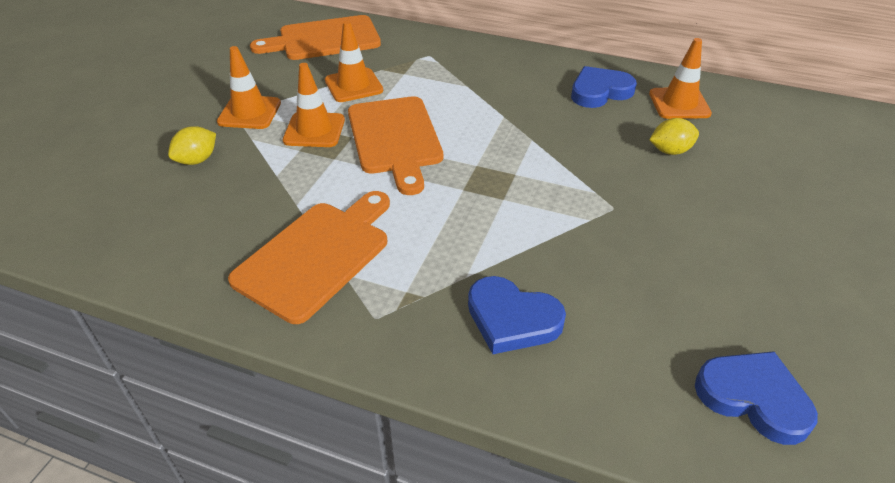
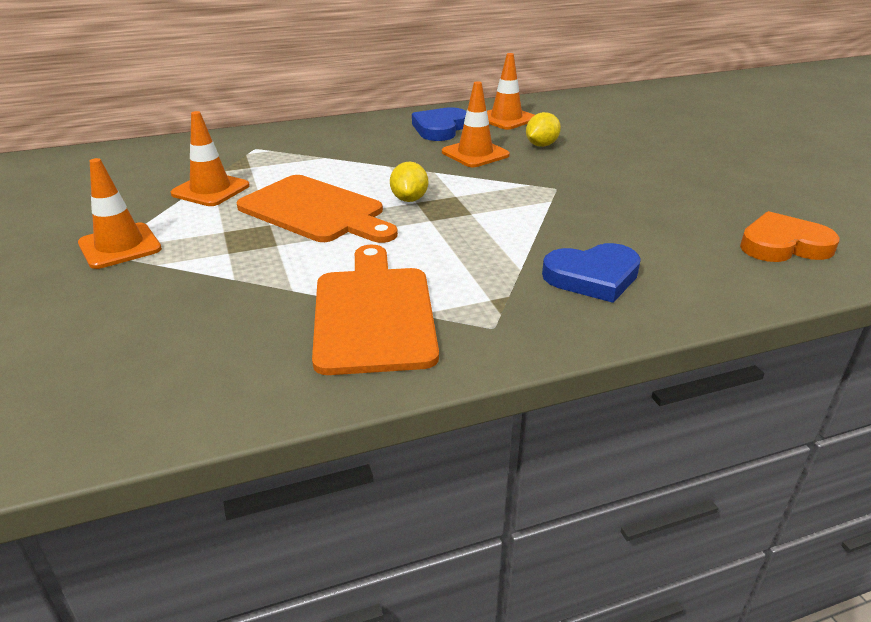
camera: 40 degrees left, 10 degrees down
yellow lemon [168,126,216,165] -> yellow lemon moved to [390,162,428,202]
orange cutting board [250,15,381,60] -> none
orange traffic cone [283,63,345,147] -> orange traffic cone moved to [442,81,510,167]
blue heart [695,351,818,445] -> orange heart [740,211,840,262]

